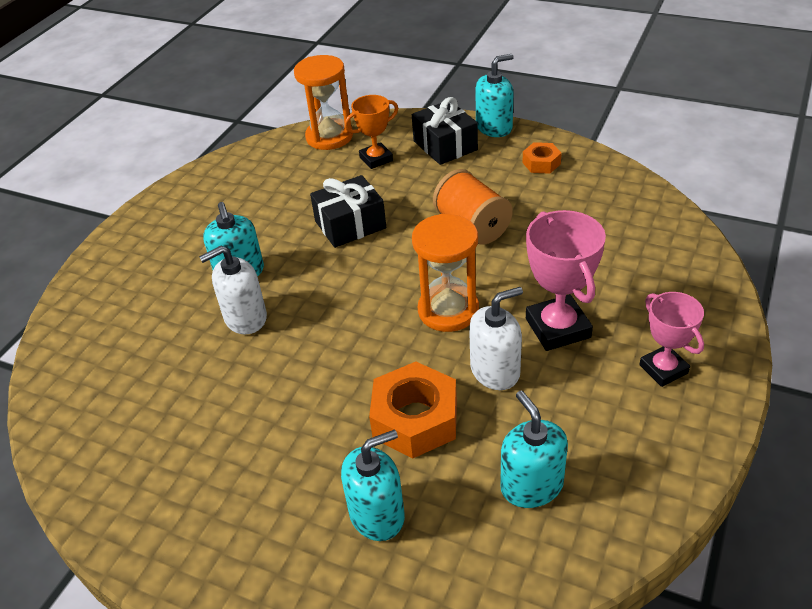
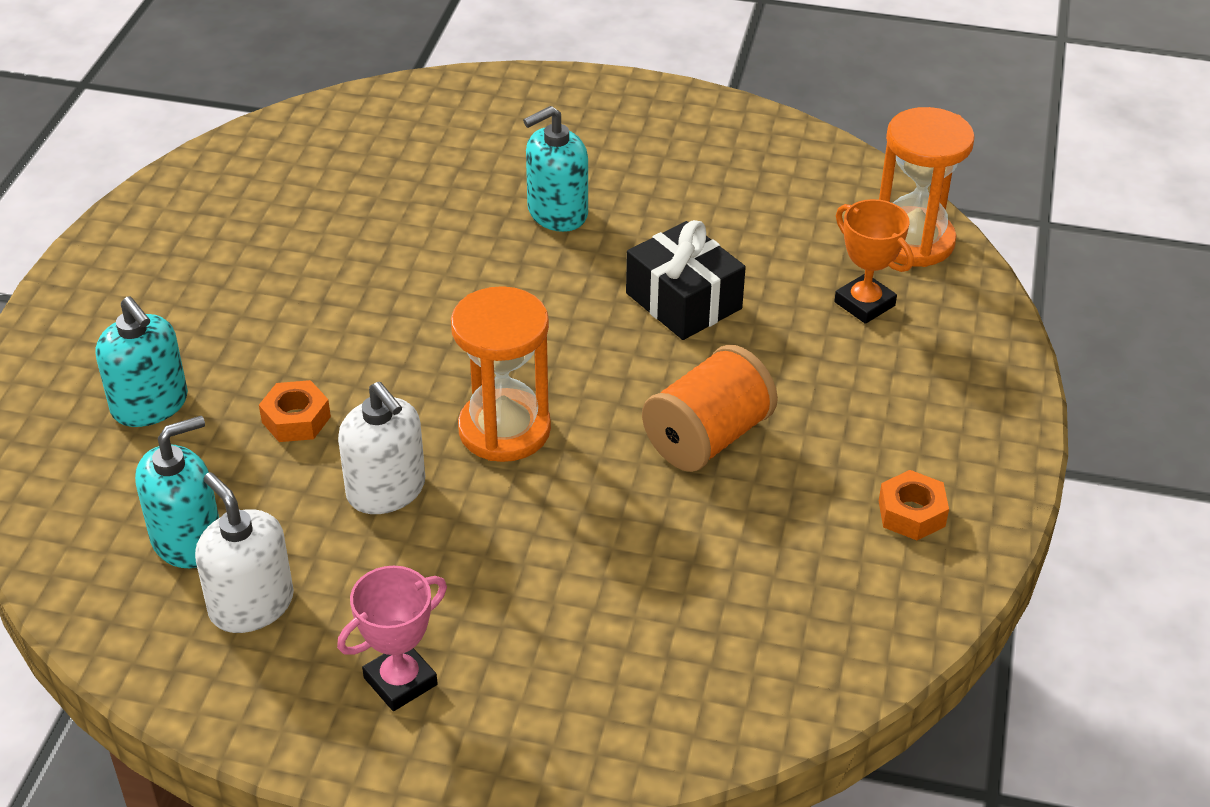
camera: 75 degrees right, 0 degrees up
white soap dispenser [199,246,267,334] -> white soap dispenser moved to [195,472,294,633]
orange nut [369,362,457,459] -> orange nut [259,380,331,442], size x0.54
black gift [412,97,478,165] -> none
turquoise soap dispenser [475,54,514,137] -> none
pink trophy [526,210,606,351] -> none

